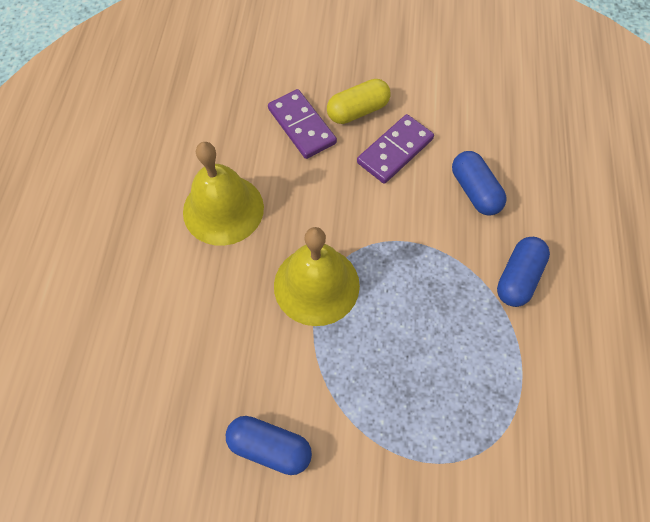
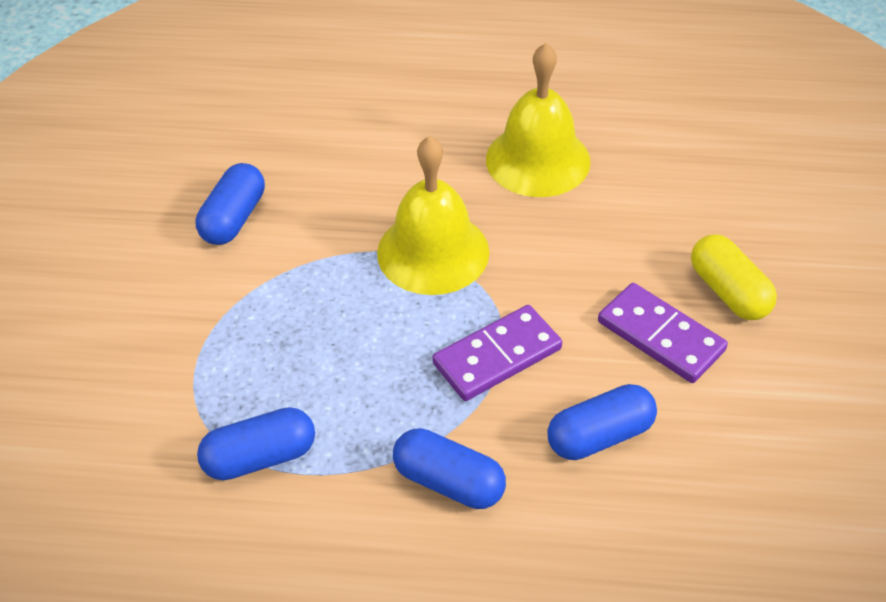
camera: 90 degrees right, 15 degrees down
purple domino [268,89,337,159] -> purple domino moved to [432,305,562,401]
none -> blue capsule [197,407,315,480]

